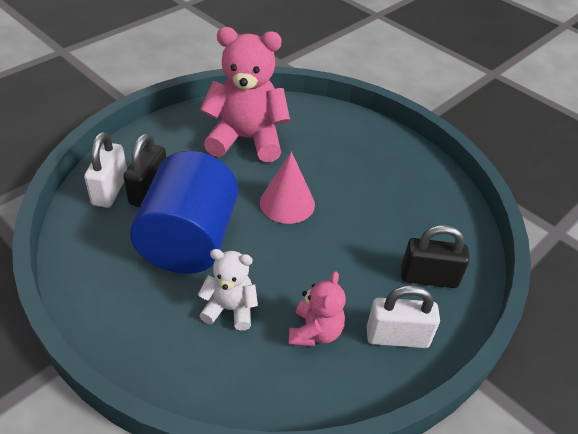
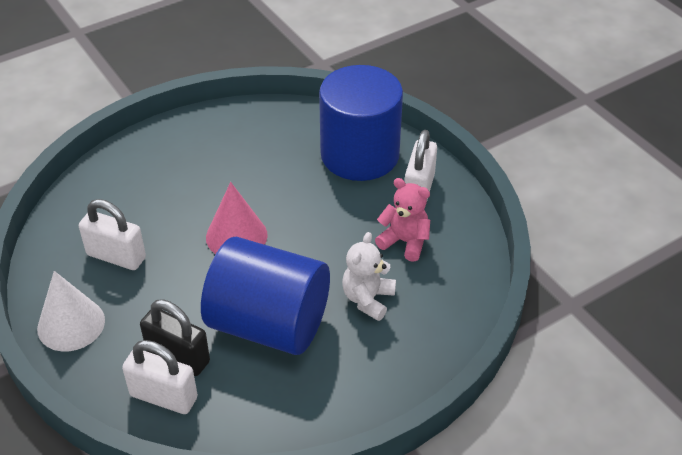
camera: 75 degrees left, 0 degrees up
pink teddy bear [200,27,290,162] -> white padlock [79,199,146,270]
black padlock [401,225,470,288] -> blue cylinder [319,65,403,181]
none -> white cone [37,271,105,351]

